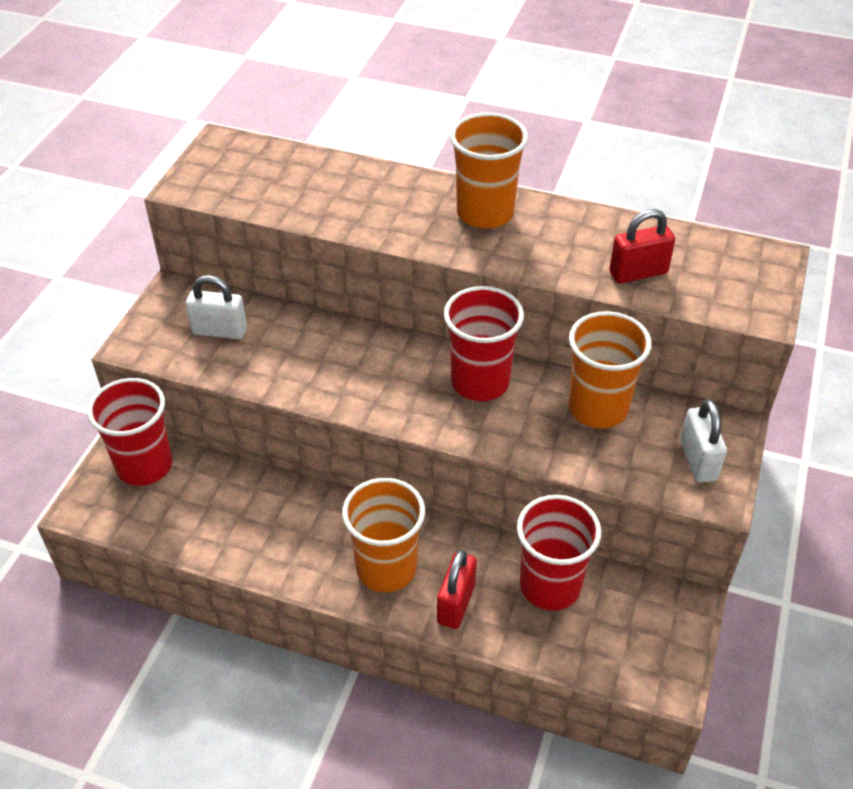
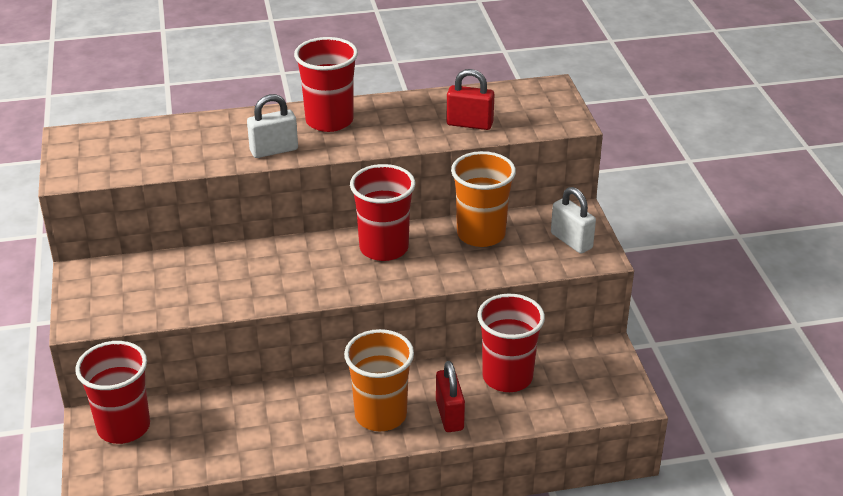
camera: 30 degrees left, 10 degrees down
white padlock [186,275,247,339] -> white padlock moved to [247,94,298,158]
orange cup [450,113,528,229] -> red cup [294,37,358,132]
red padlock [609,209,675,283] -> red padlock turned 60 degrees clockwise [446,69,495,130]

